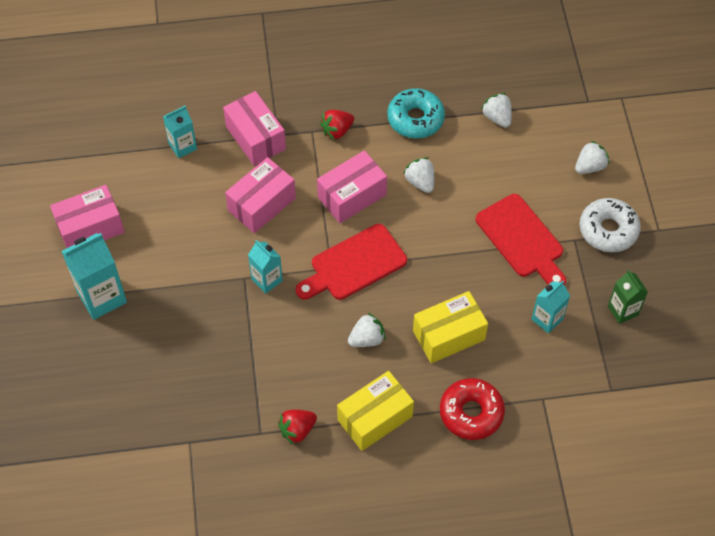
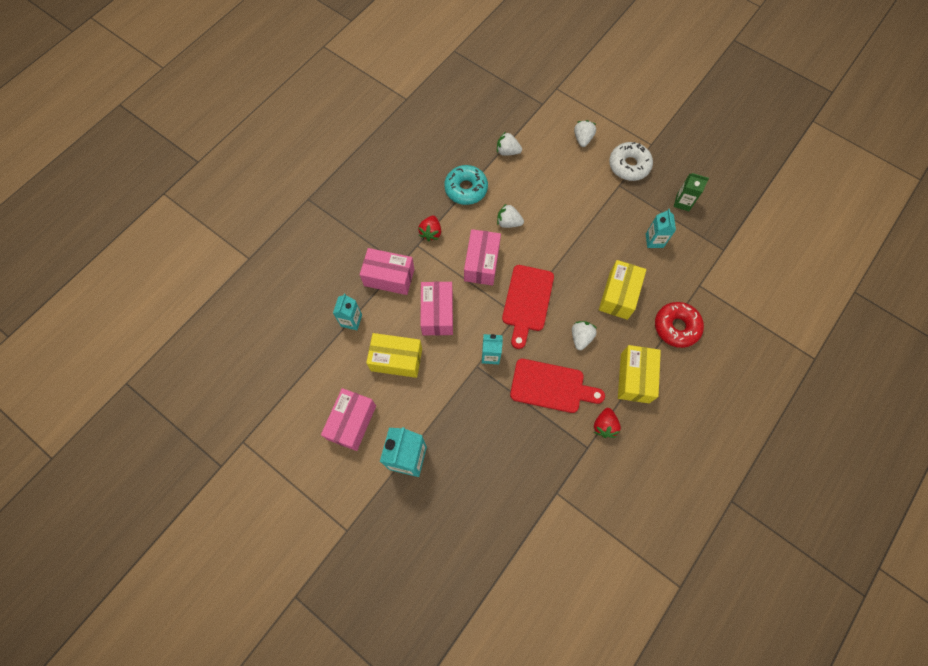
camera: 45 degrees left, 10 degrees up
red cutting board [476,194,566,286] -> red cutting board moved to [510,359,605,413]
none -> yellow box [366,333,422,378]

